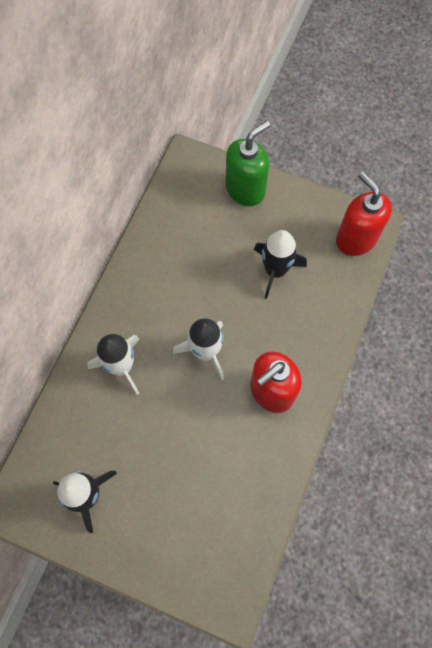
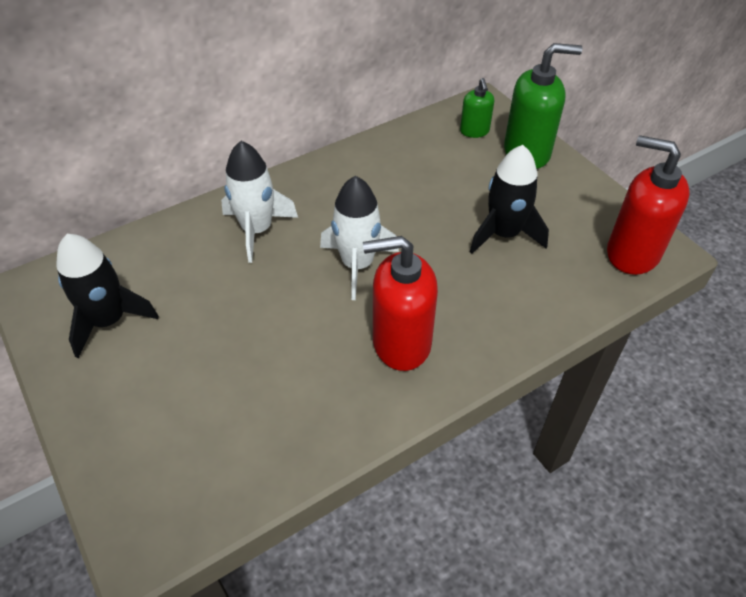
camera: 35 degrees right, 20 degrees down
red soap dispenser [336,172,392,256] -> red soap dispenser turned 60 degrees counterclockwise [607,135,690,275]
none -> green soap dispenser [460,78,494,138]

